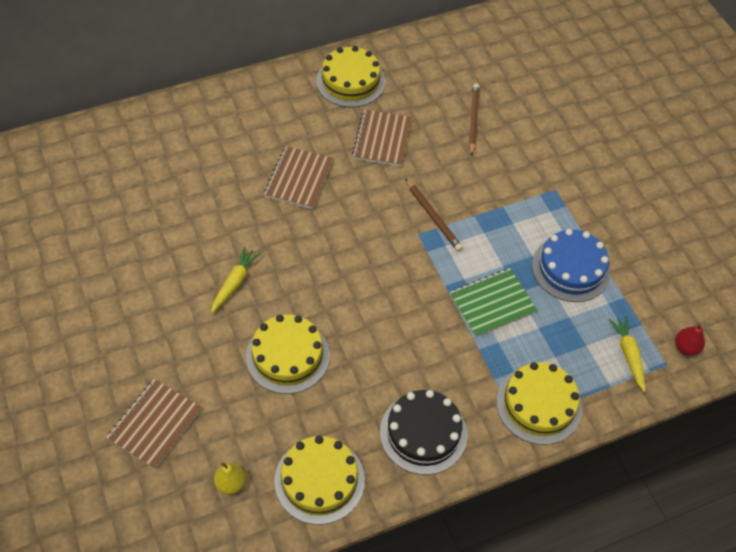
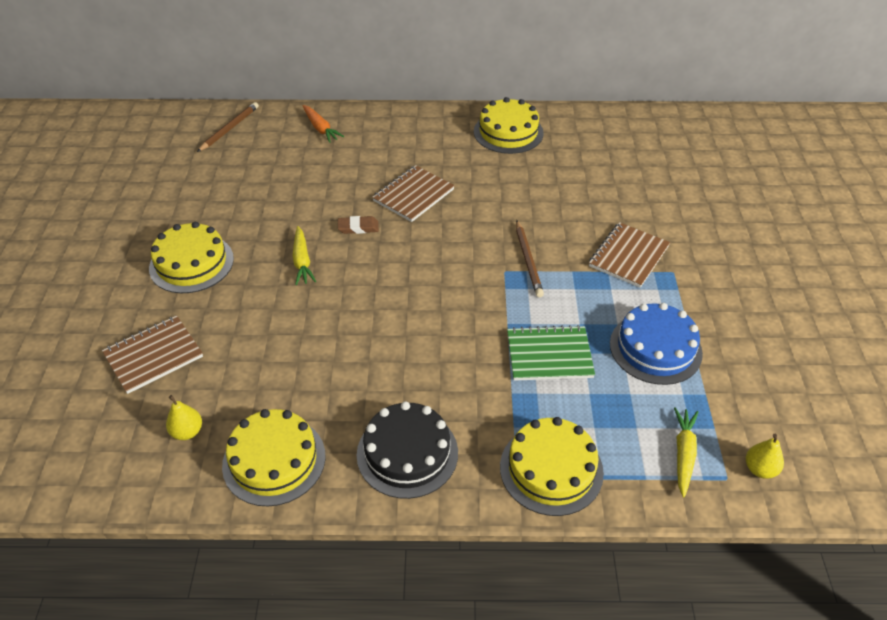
camera: 25 degrees right, 10 degrees down
yellow carrot [211,247,261,313] -> yellow carrot turned 120 degrees clockwise [292,226,316,285]
yellow cake [246,314,330,394] -> yellow cake moved to [149,222,234,293]
brown notebook [352,110,412,167] -> brown notebook moved to [589,222,670,288]
brown pencil [469,83,480,156] -> brown pencil moved to [197,102,259,152]
red pear [675,323,705,356] -> yellow pear [746,434,784,479]
none -> orange carrot [302,105,344,143]
none -> brown eraser [338,216,379,234]

